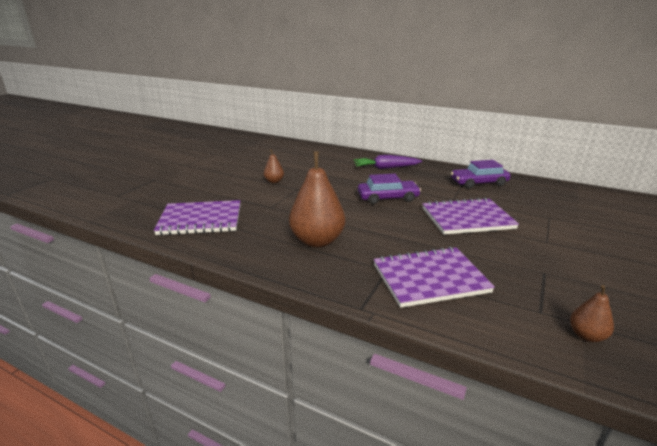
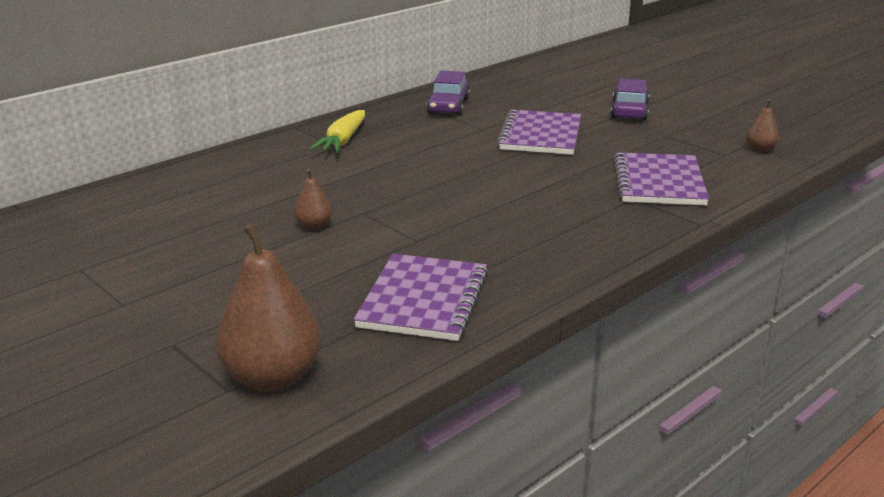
camera: 70 degrees left, 0 degrees up
brown pear [289,151,345,248] -> brown pear moved to [215,224,321,392]
purple carrot [353,155,422,169] -> yellow carrot [310,110,365,153]
purple car [358,174,421,204] -> purple car moved to [611,79,649,120]

